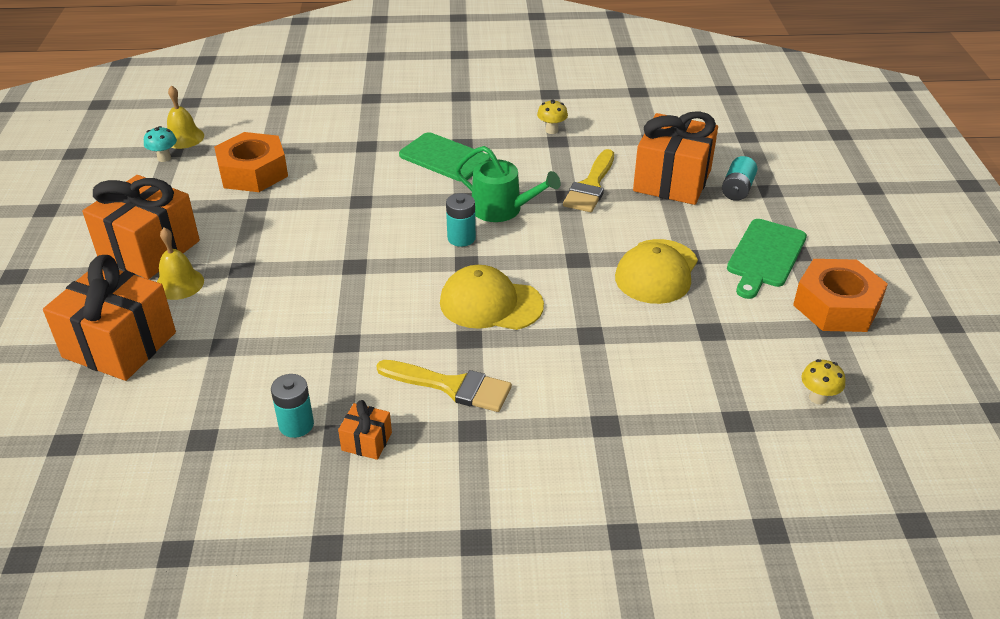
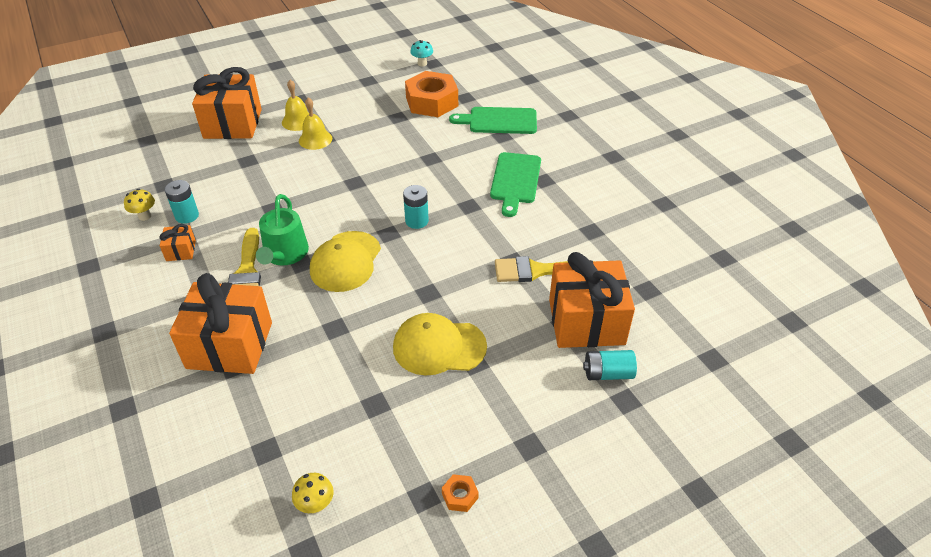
camera: 65 degrees right, 5 degrees up
orange gift [82,175,200,279] -> orange gift moved to [169,273,272,374]
yellow bell [167,85,204,149] -> yellow bell moved to [299,97,332,150]
yellow cap [440,265,544,330] -> yellow cap turned 150 degrees counterclockwise [310,231,381,292]
green watering can [455,146,561,222] -> green watering can moved to [256,194,309,266]
yellow mushroom [537,99,568,134] -> yellow mushroom moved to [124,189,155,221]
green cutting board [727,219,807,299] -> green cutting board moved to [449,107,537,134]
orange nut [793,259,888,332] -> orange nut [442,474,479,512], size x0.40

